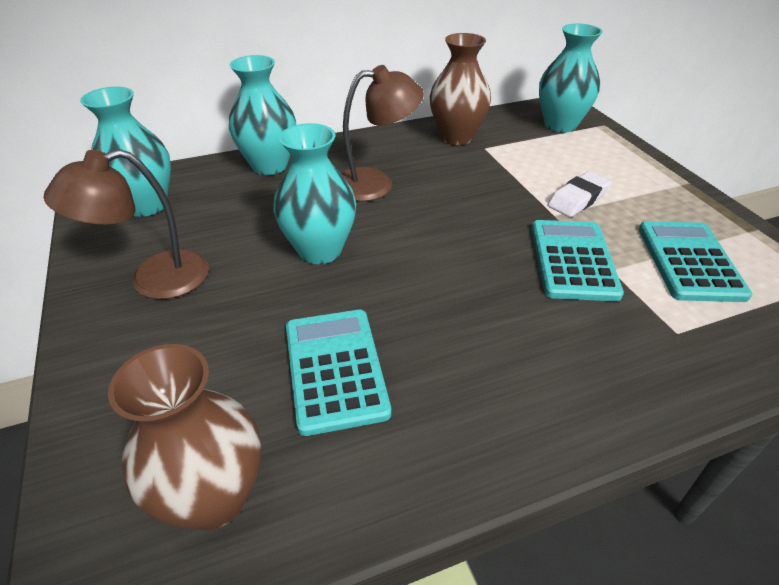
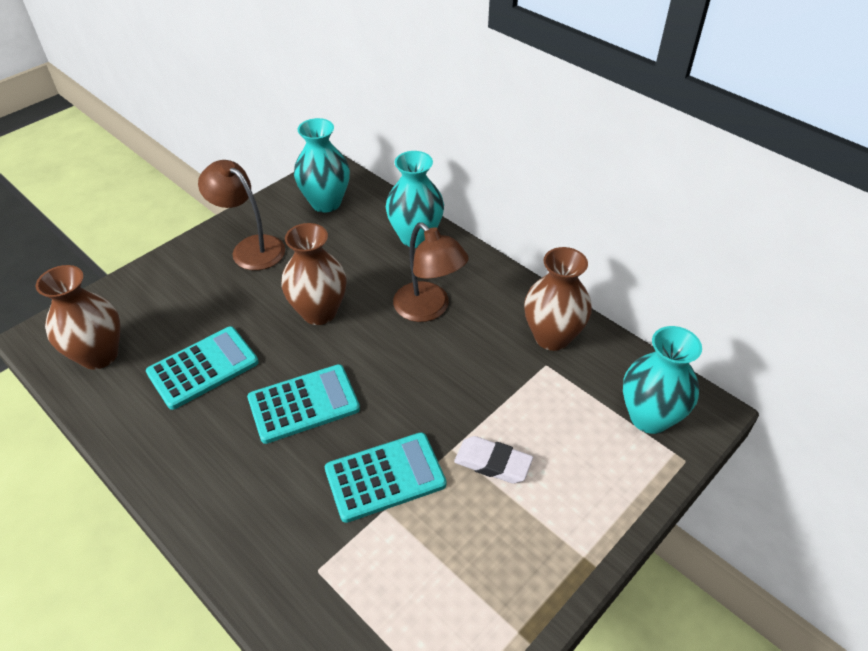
camera: 65 degrees right, 5 degrees up
turquoise vase [273,123,356,264] -> brown vase [281,223,347,325]
turquoise calculator [639,221,752,302] -> turquoise calculator moved to [247,364,360,444]

